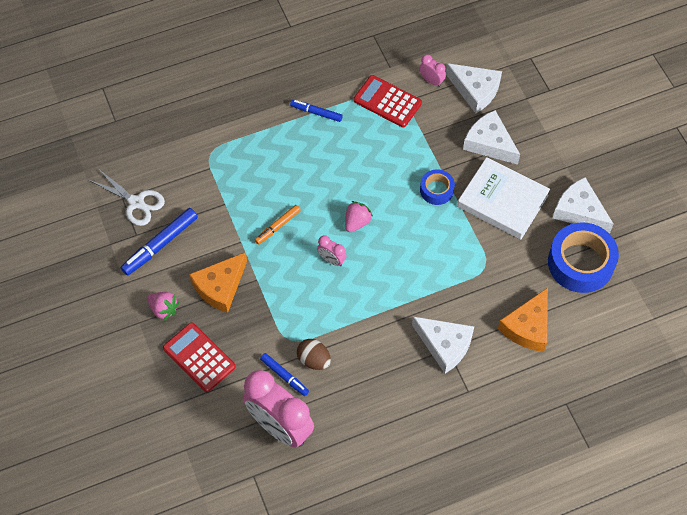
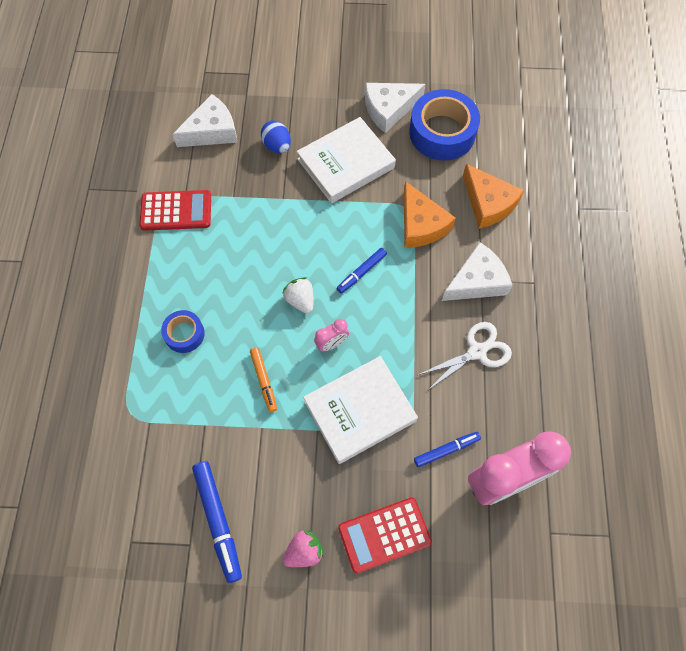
camera: 65 degrees left, 5 degrees up
white scissors [89,170,165,226] -> white scissors moved to [418,322,512,390]
orange cheese [189,252,247,313] -> orange cheese moved to [404,181,456,248]
blue marker [290,100,343,122] -> blue marker moved to [337,248,387,294]
brown egg [297,339,331,370] -> none
pink strawberry [345,201,373,232] -> white strawberry [282,277,313,313]
red calculator [354,75,422,128] -> red calculator turned 150 degrees counterclockwise [140,190,211,231]
pink clock [419,54,446,87] -> none
blue tape [420,169,455,205] -> blue tape moved to [161,310,205,353]
white cheese [463,110,520,165] -> blue egg [261,121,291,153]
none -> white book [303,356,418,464]

